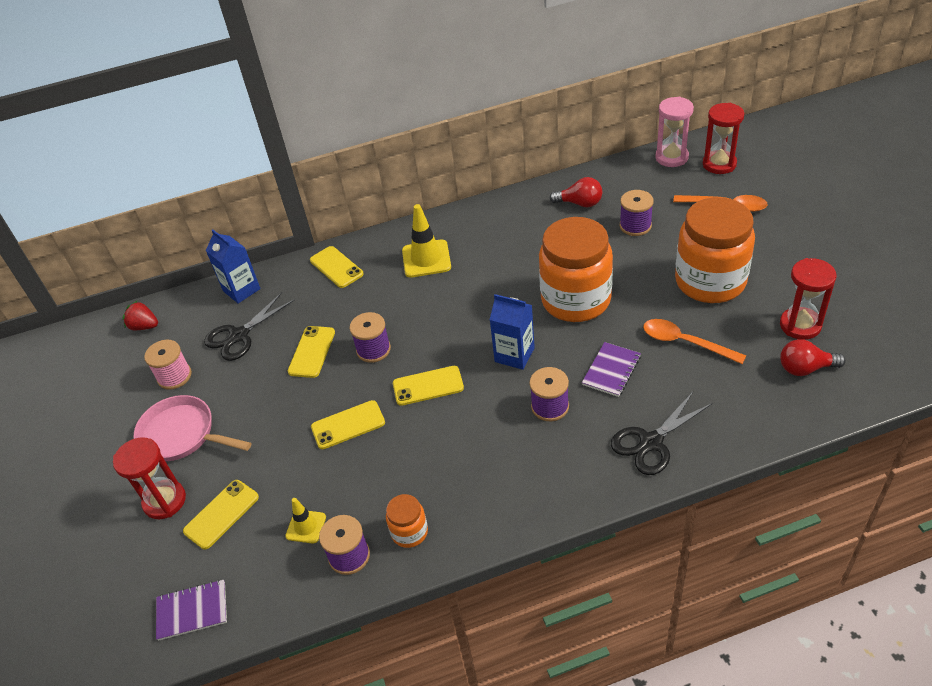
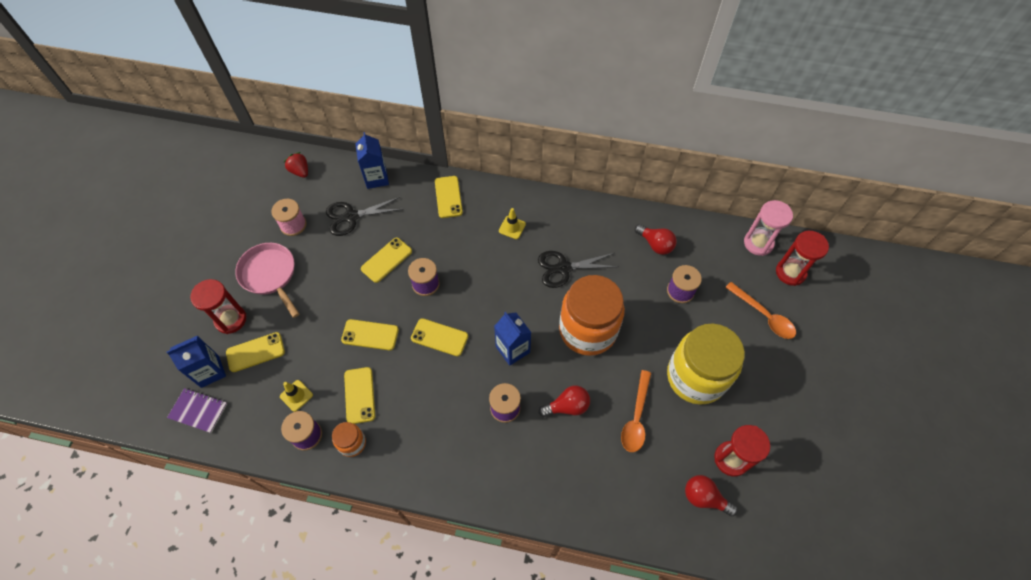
camera: 25 degrees right, 15 degrees up
yellow traffic cone [402,204,451,278] -> yellow traffic cone [499,208,526,239], size x0.58
purple notebook [582,342,641,397] -> red light bulb [539,386,590,417]
black scissors [611,392,713,475] -> black scissors moved to [538,251,618,288]
orange spoon [643,319,746,364] -> orange spoon turned 135 degrees counterclockwise [621,370,651,452]
orange jar [675,197,755,303] -> yellow jar [667,324,745,405]
none -> blue carton [166,336,226,388]
none -> yellow phone [344,367,375,424]

